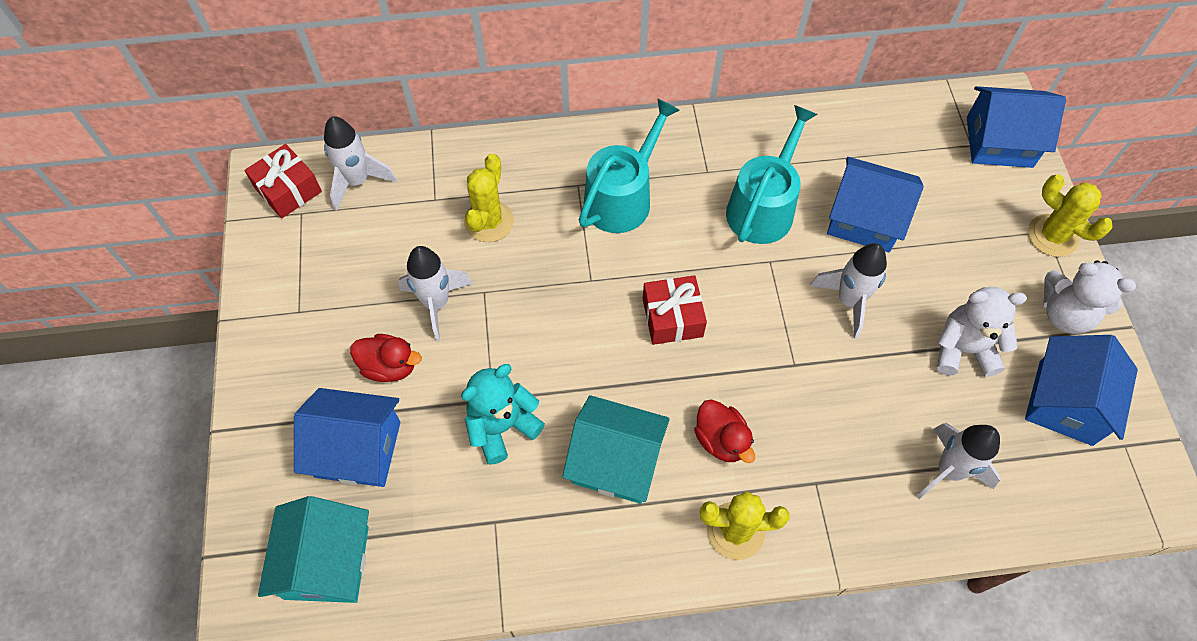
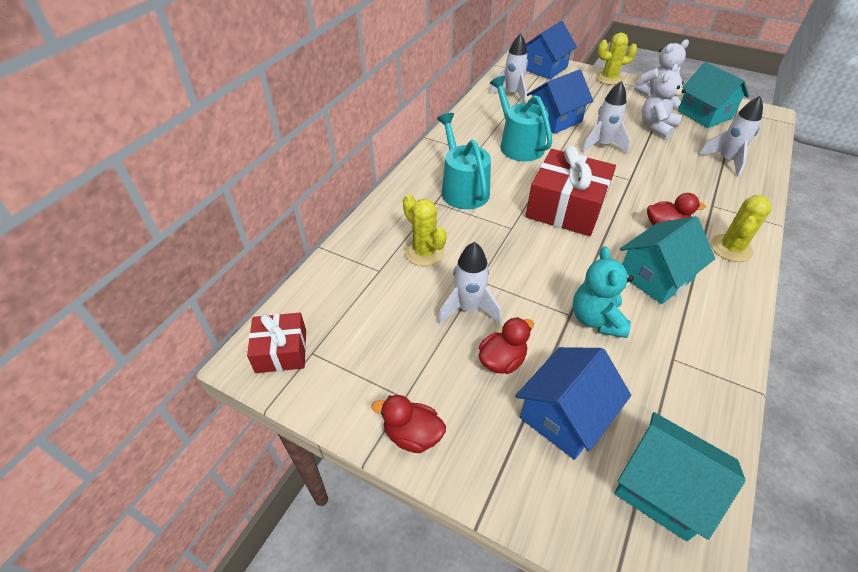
camera: 55 degrees left, 15 degrees down
white rocket [324,116,397,211] -> white rocket moved to [490,33,528,103]
red gift [643,275,707,345] -> red gift [526,146,616,236], size x1.75
blue house [1025,335,1138,446] -> turquoise house [678,62,749,128]
none -> red duck [372,395,446,453]

